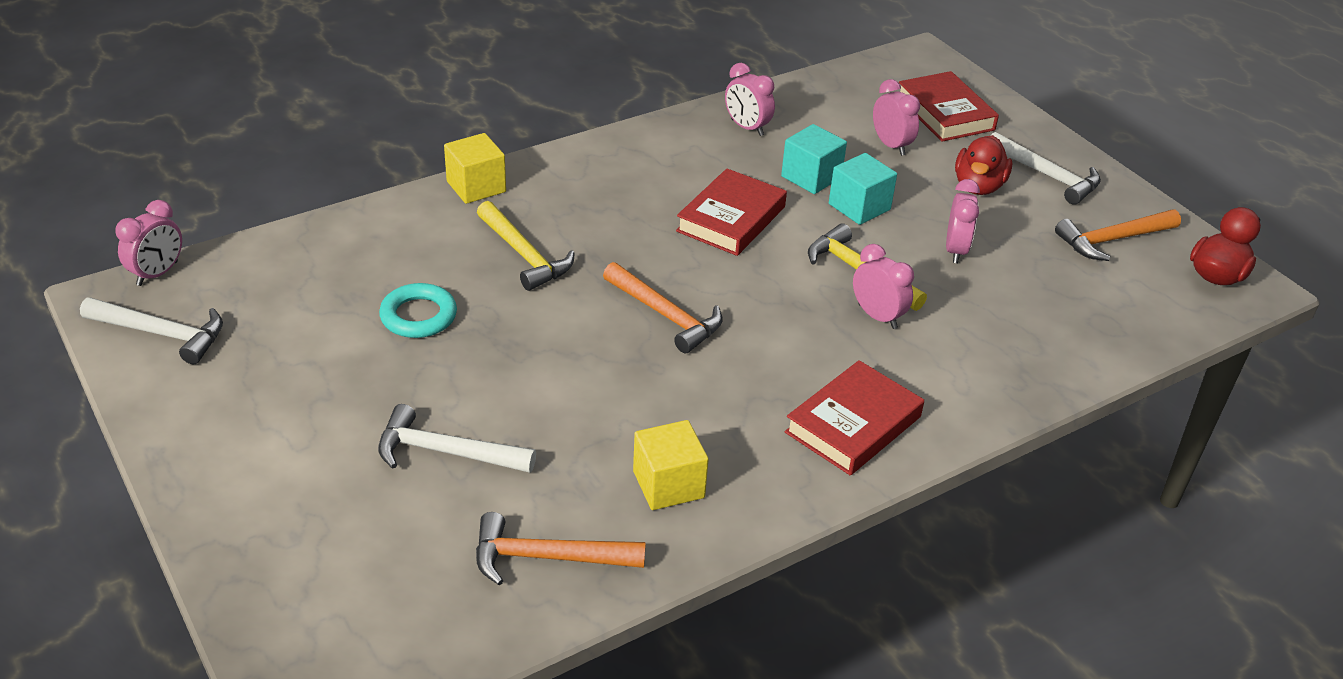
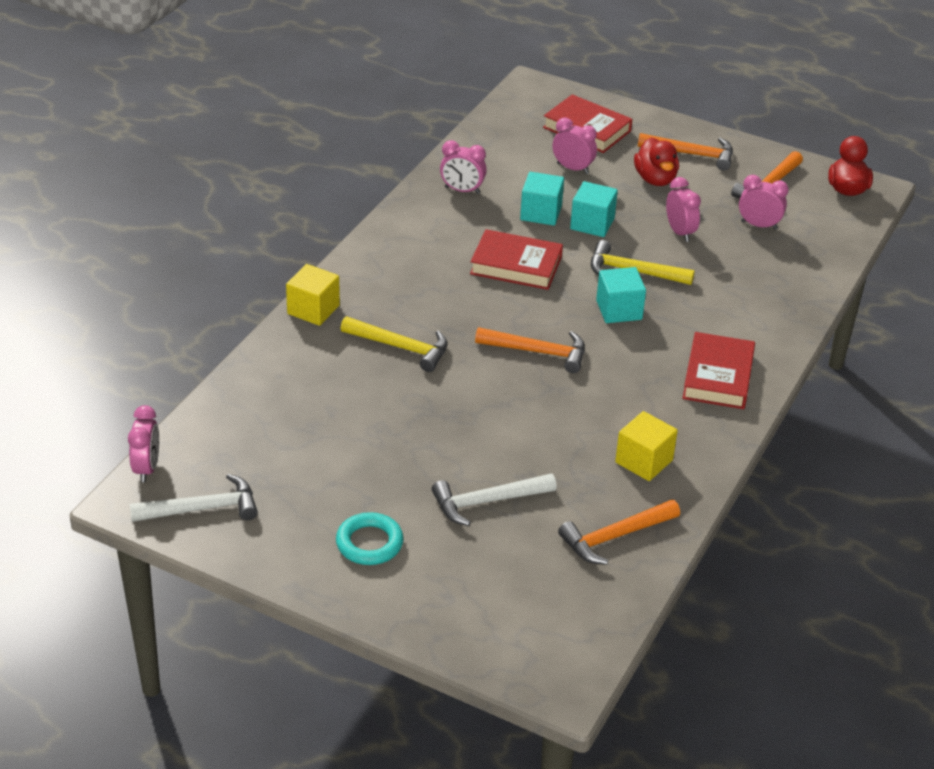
camera: 30 degrees left, 0 degrees up
turquoise ring [379,283,457,338] -> turquoise ring moved to [336,512,404,565]
red book [676,169,787,256] -> red book turned 75 degrees counterclockwise [470,229,563,290]
pink clock [853,244,914,329] -> pink clock moved to [739,175,789,230]
white hammer [991,132,1101,205] -> orange hammer [638,133,733,171]
none -> turquoise cube [596,267,646,323]

